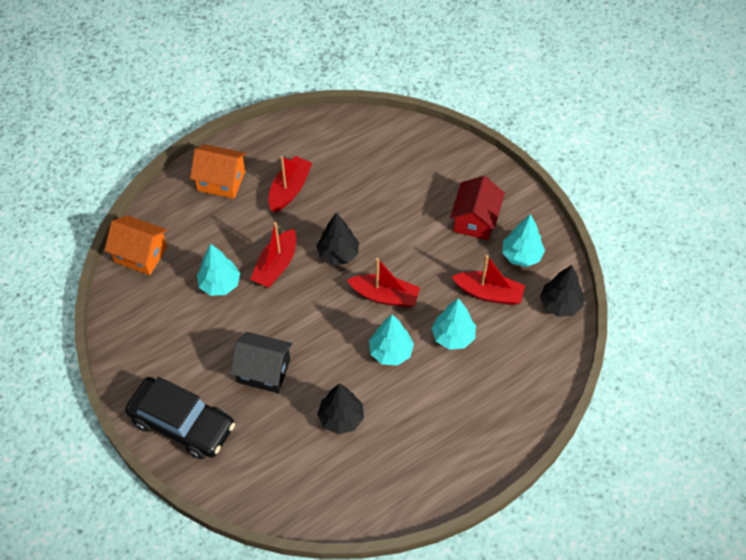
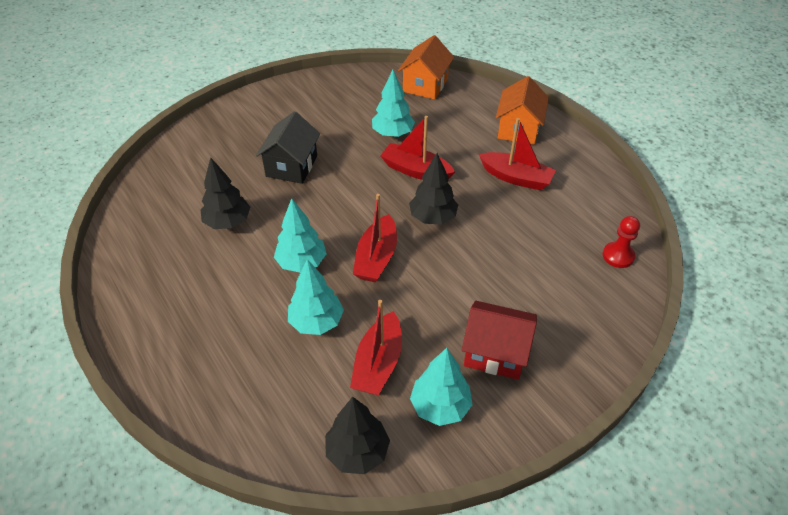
camera: 90 degrees right, 10 degrees down
black car [125,377,235,459] -> none
none -> red pawn [603,216,640,268]

